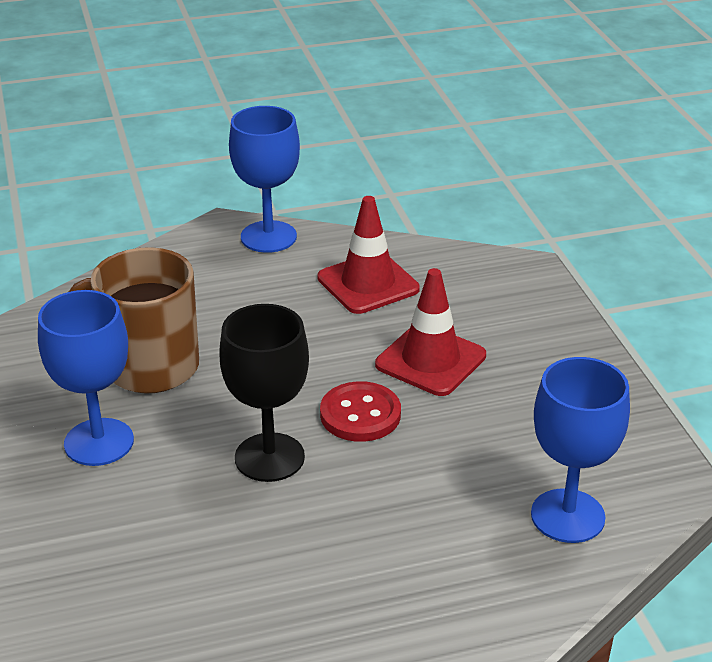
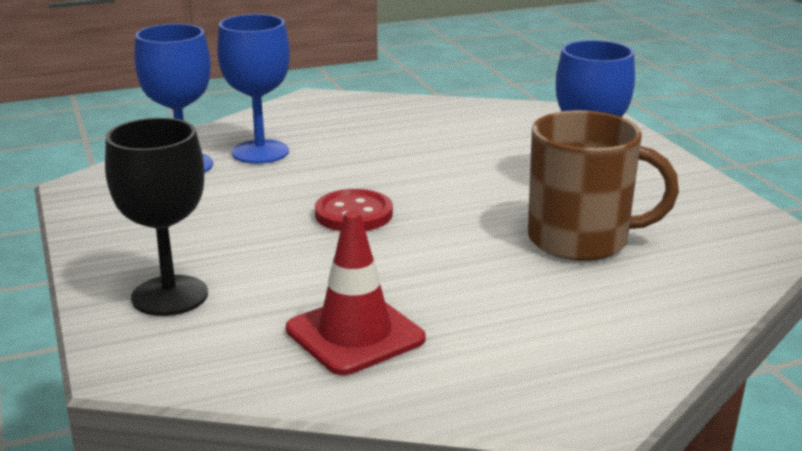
camera: 175 degrees right, 10 degrees down
black goblet [219,304,309,482] -> black goblet moved to [105,118,208,316]
blue goblet [229,106,300,253] -> blue goblet moved to [217,14,290,164]
red traffic cone [375,268,486,396] -> none

